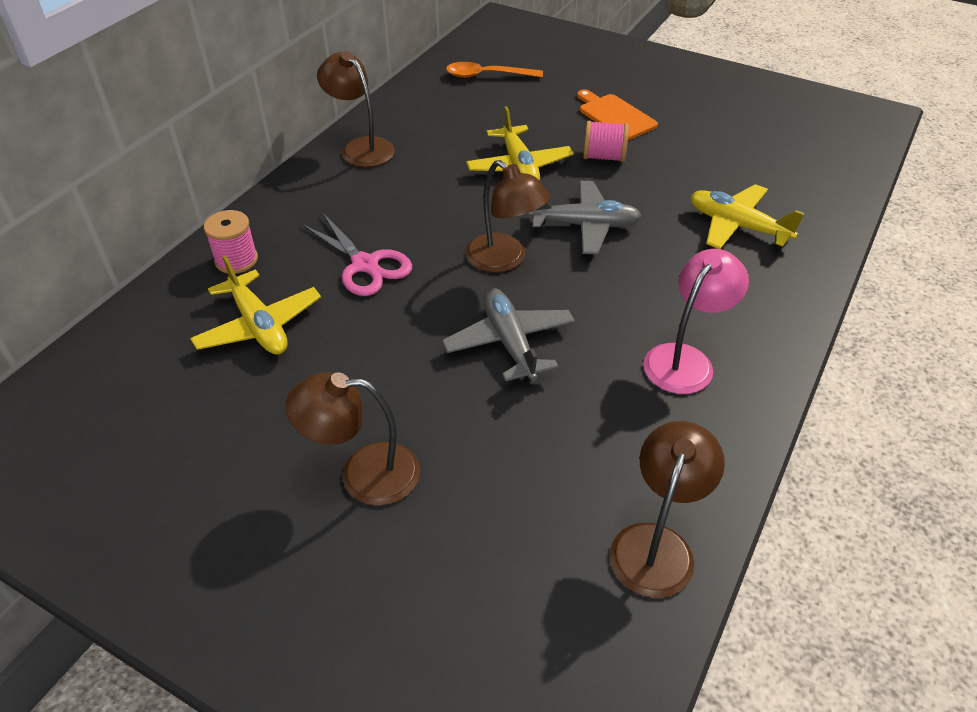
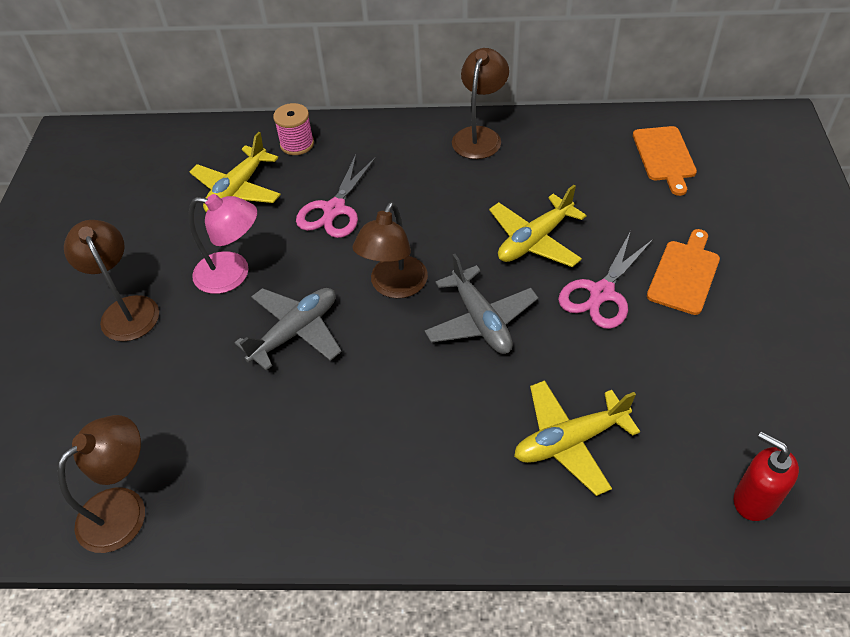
camera: 65 degrees right, 5 degrees up
orange spoon [446,62,543,78] -> orange cutting board [633,126,697,196]
pink spool [583,121,629,162] -> pink scissors [558,231,653,329]
brown lamp [610,421,725,598] -> brown lamp turned 45 degrees counterclockwise [57,415,145,553]
pink lamp [643,249,749,394] -> pink lamp moved to [189,194,257,294]
yellow plane [691,184,805,249] -> yellow plane turned 120 degrees counterclockwise [514,380,640,496]
none -> red soap dispenser [734,432,799,521]

